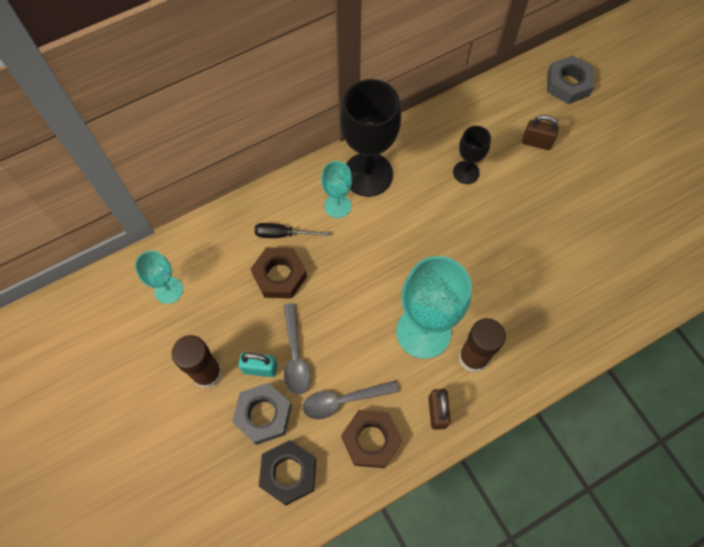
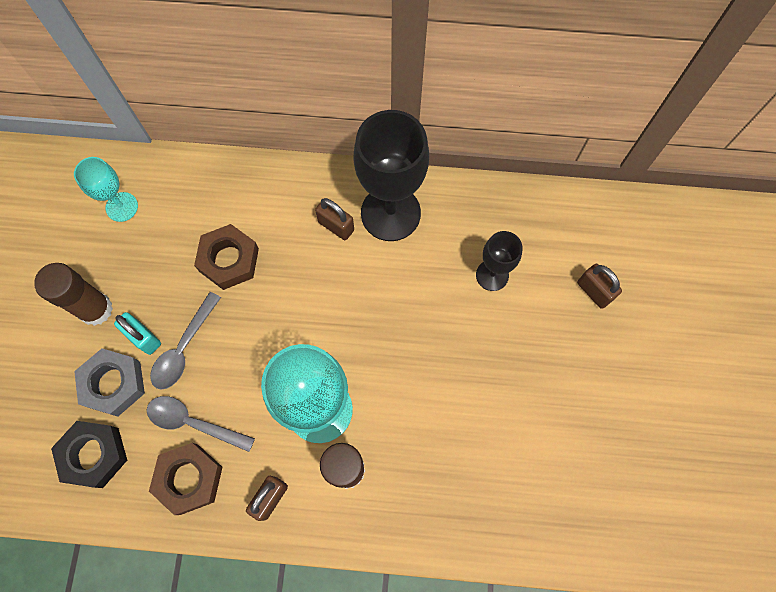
camera: 35 degrees right, 5 degrees up
black screwdriver [255,223,329,238] -> none
turquoise goblet [321,161,352,218] -> brown padlock [315,198,354,240]
grey nut [547,55,594,104] -> none

